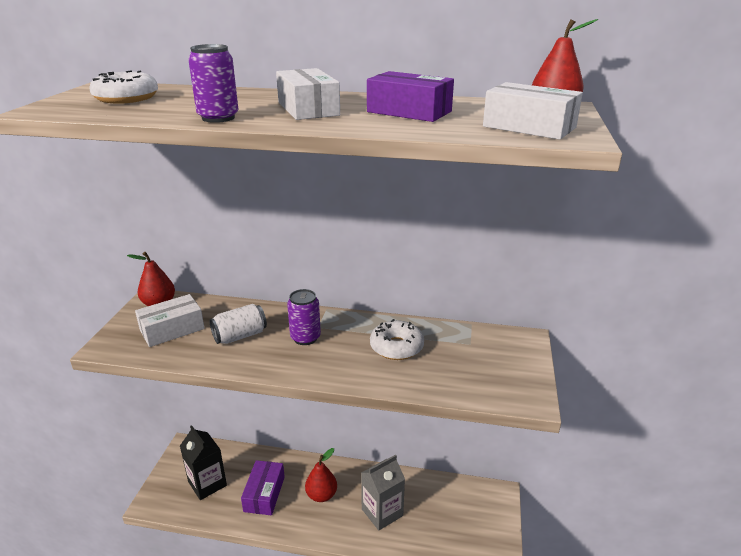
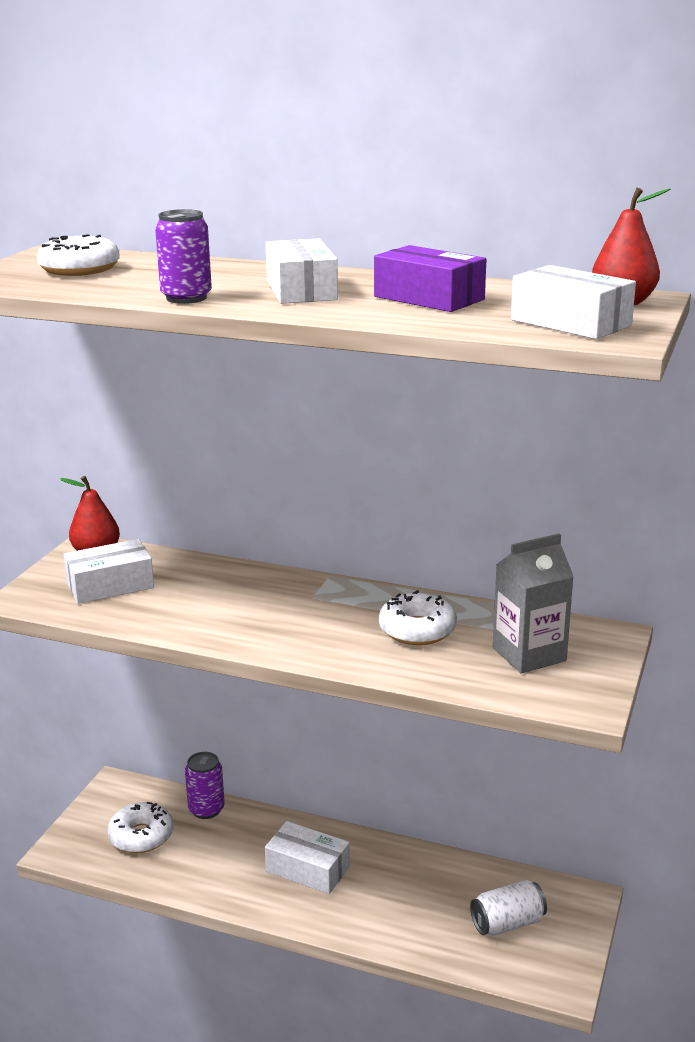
camera: 10 degrees right, 5 degrees down
black carton [180,425,227,500] -> white donut [107,802,174,853]
white can [210,304,267,344] -> white can moved to [470,880,547,936]
purple box [241,460,285,515] -> none
purple can [287,289,321,345] -> purple can moved to [185,752,225,819]
red pear [305,448,337,502] -> white box [265,821,350,894]
grey carton [361,455,405,530] -> grey carton moved to [493,534,574,673]

